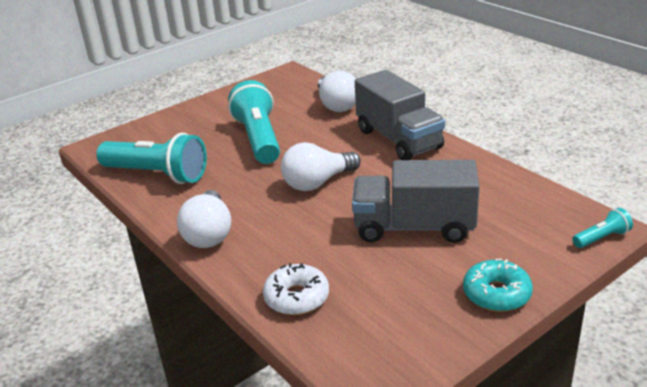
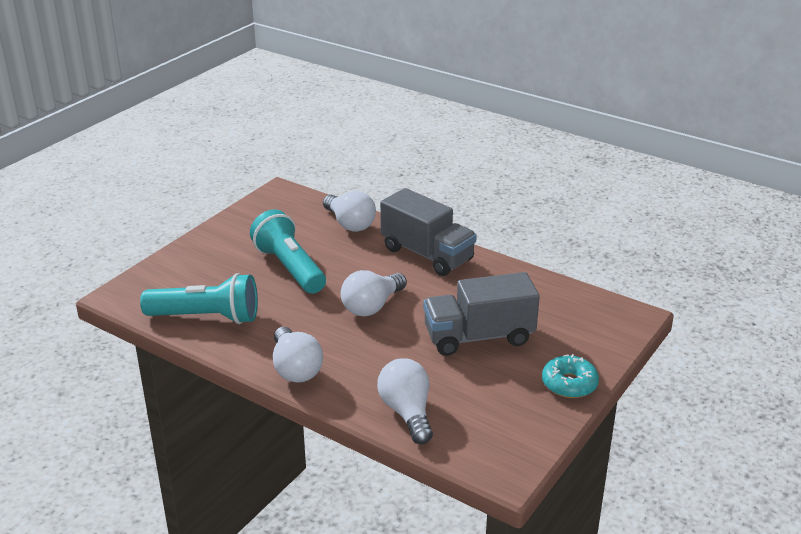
camera: 20 degrees left, 0 degrees up
white donut [263,263,329,315] -> white light bulb [377,358,433,444]
turquoise flashlight [572,208,633,248] -> none

